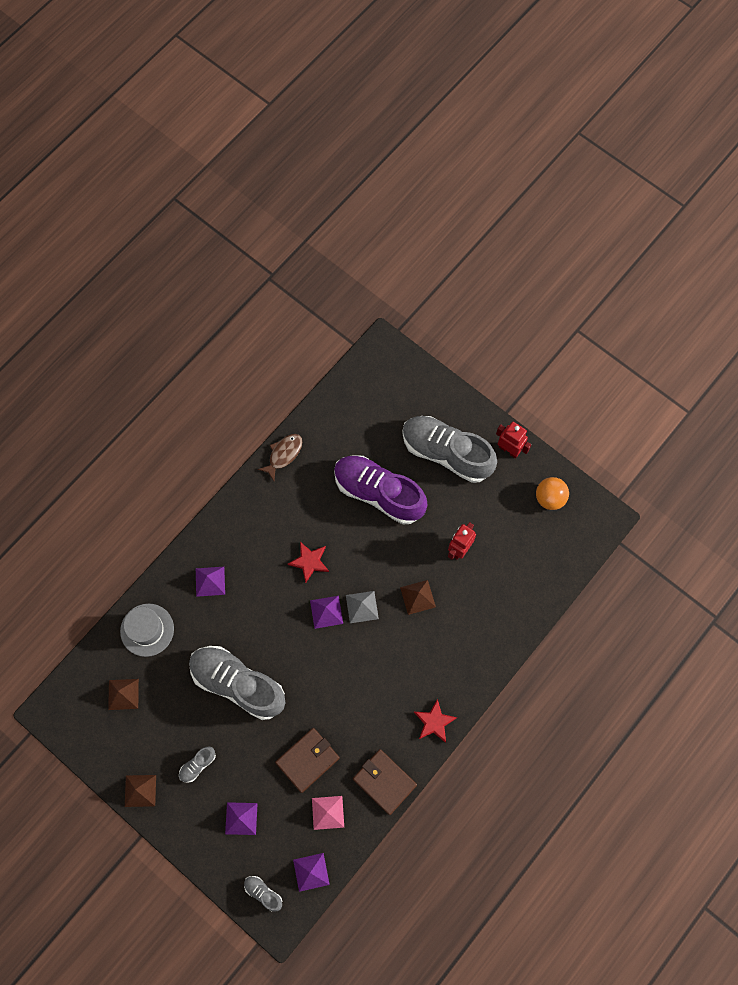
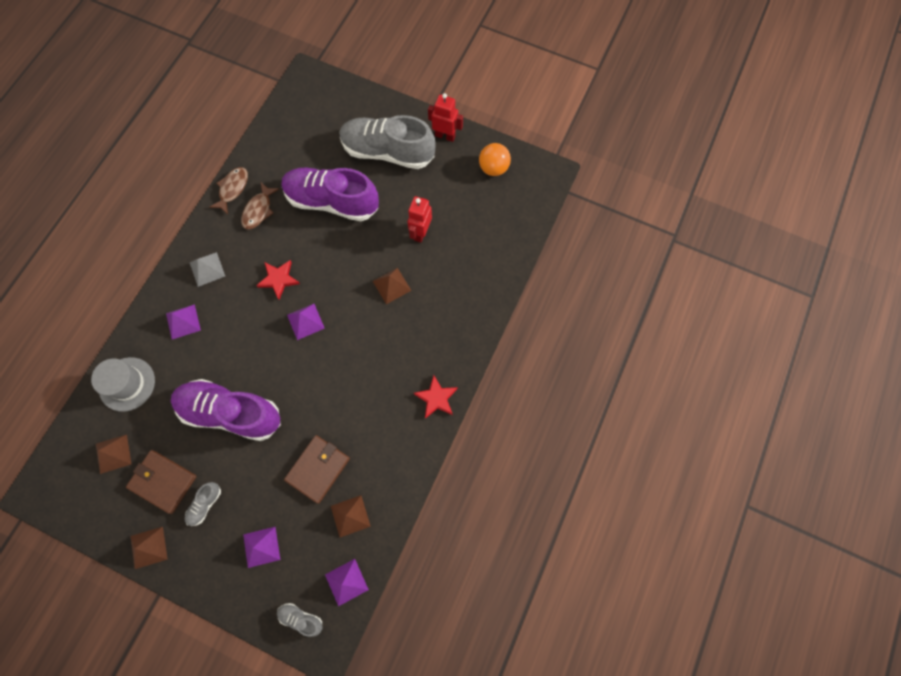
camera: 15 degrees left, 0 degrees up
grey shoe [189,646,285,720] -> purple shoe [171,379,281,441]
pink pyramid [312,796,344,830] -> brown pyramid [331,495,371,537]
grey pyramid [346,591,379,623] -> grey pyramid moved to [190,252,225,287]
brown wallet [353,749,417,815] -> brown wallet moved to [126,450,197,514]
none -> brown fish [241,183,279,230]

